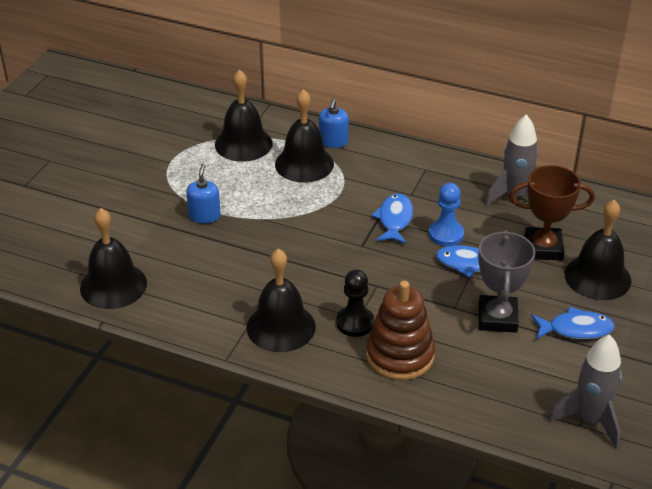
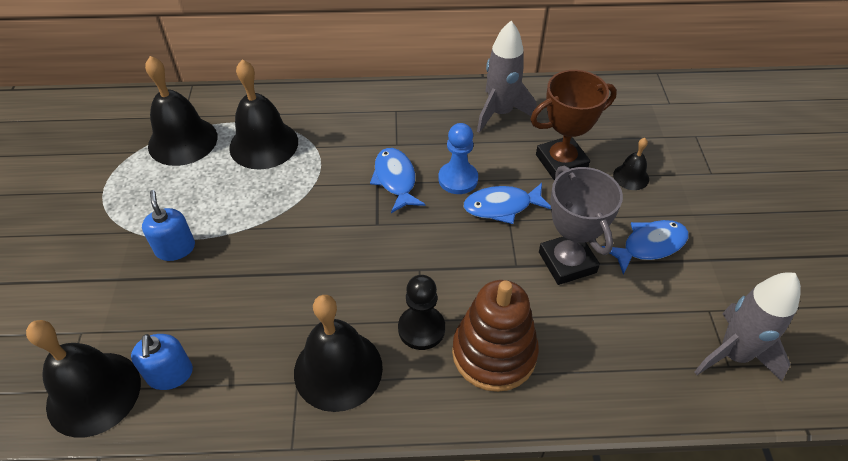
camera: 25 degrees left, 10 degrees up
blue soap dispenser [319,99,349,148] -> blue soap dispenser moved to [131,334,193,390]
black bell [565,200,631,300] -> black bell [613,138,649,190], size x0.50

